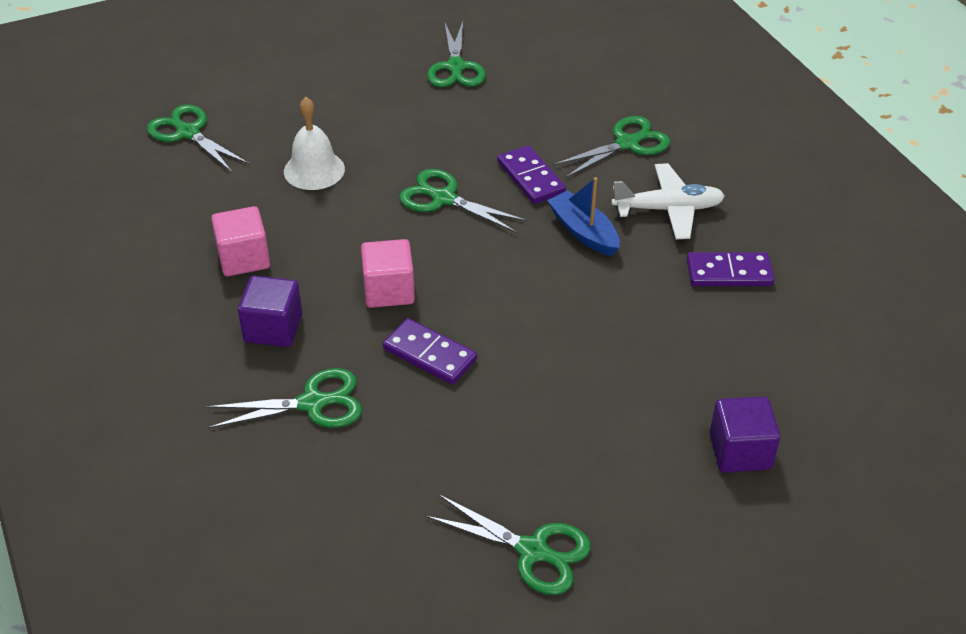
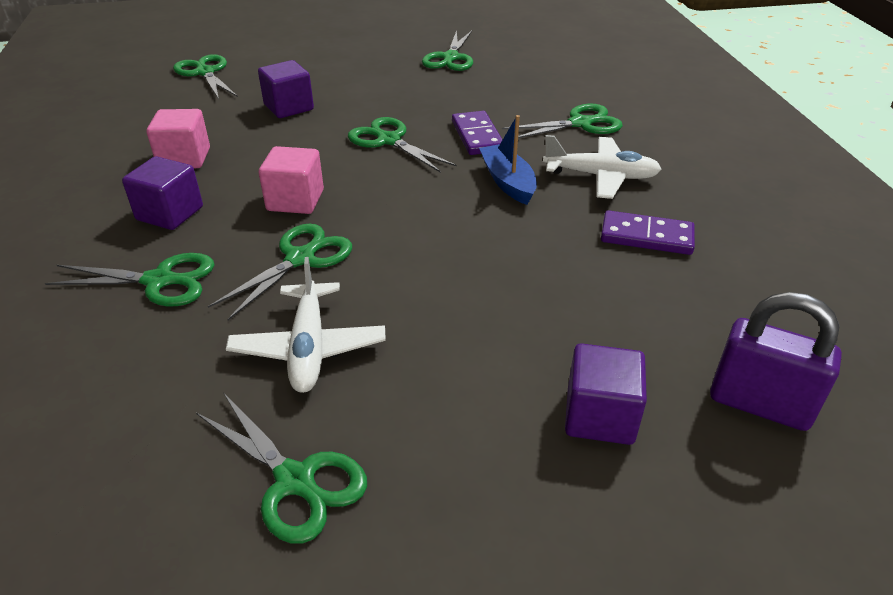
camera: 15 degrees right, 5 degrees down
white bell [284,97,345,190] -> purple cube [258,60,314,118]
purple domino [383,318,477,385] -> green scissors [208,223,352,320]
none -> white plane [226,257,386,393]
none -> purple padlock [710,292,842,431]

